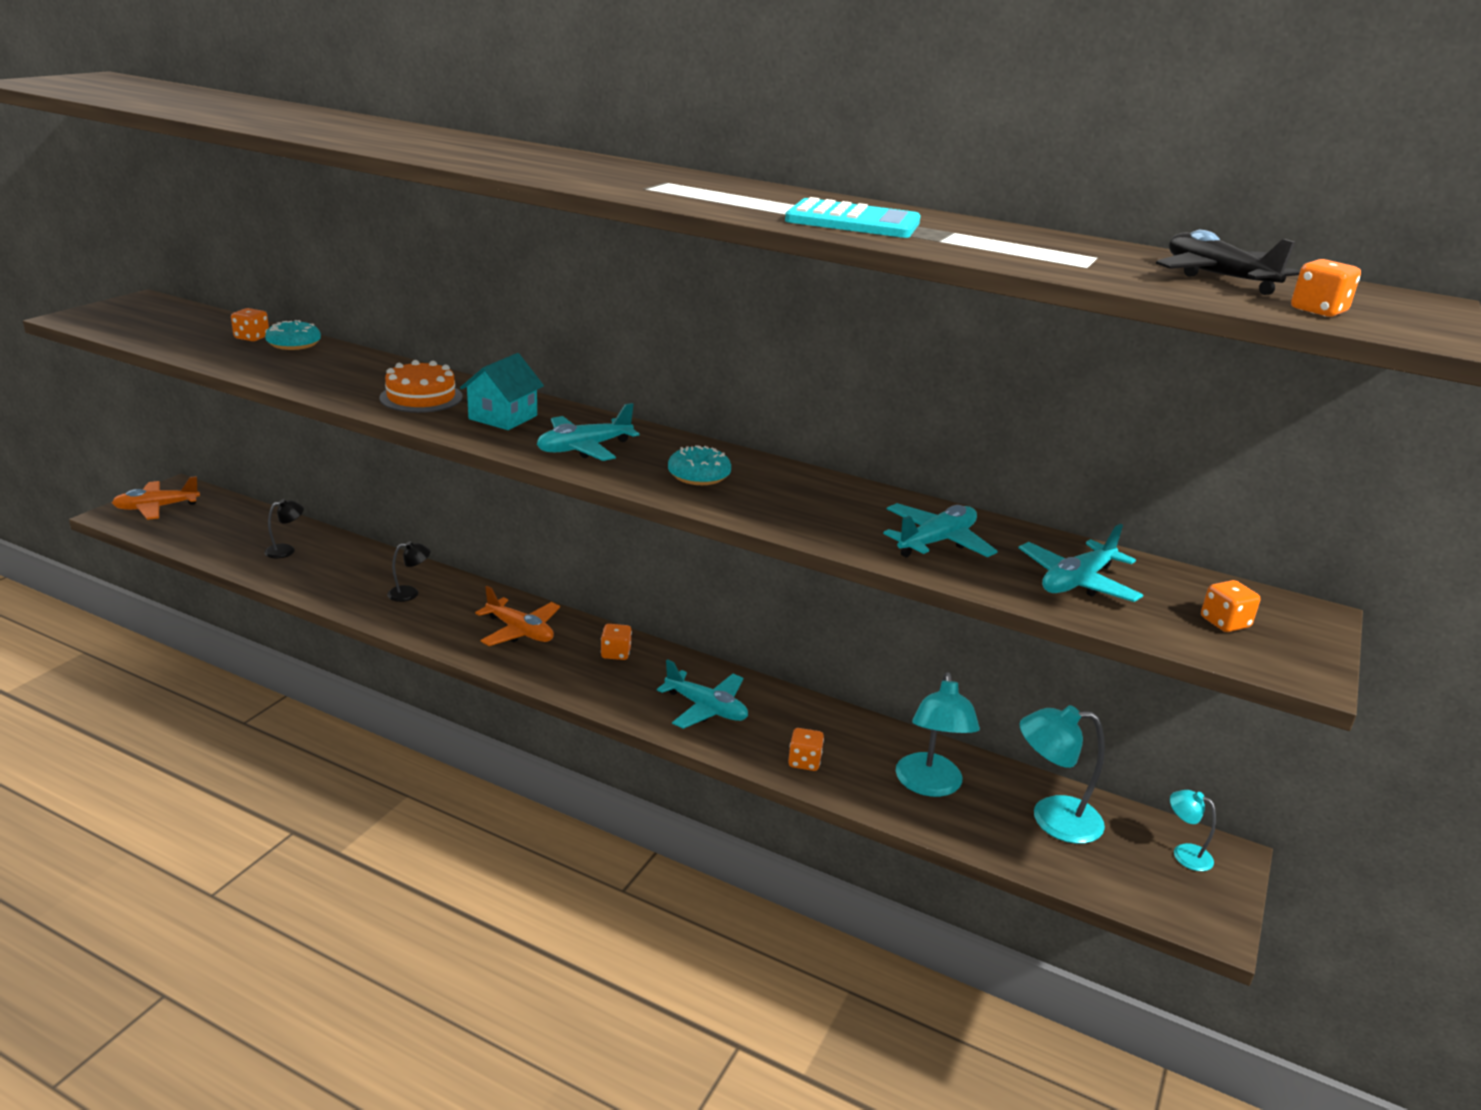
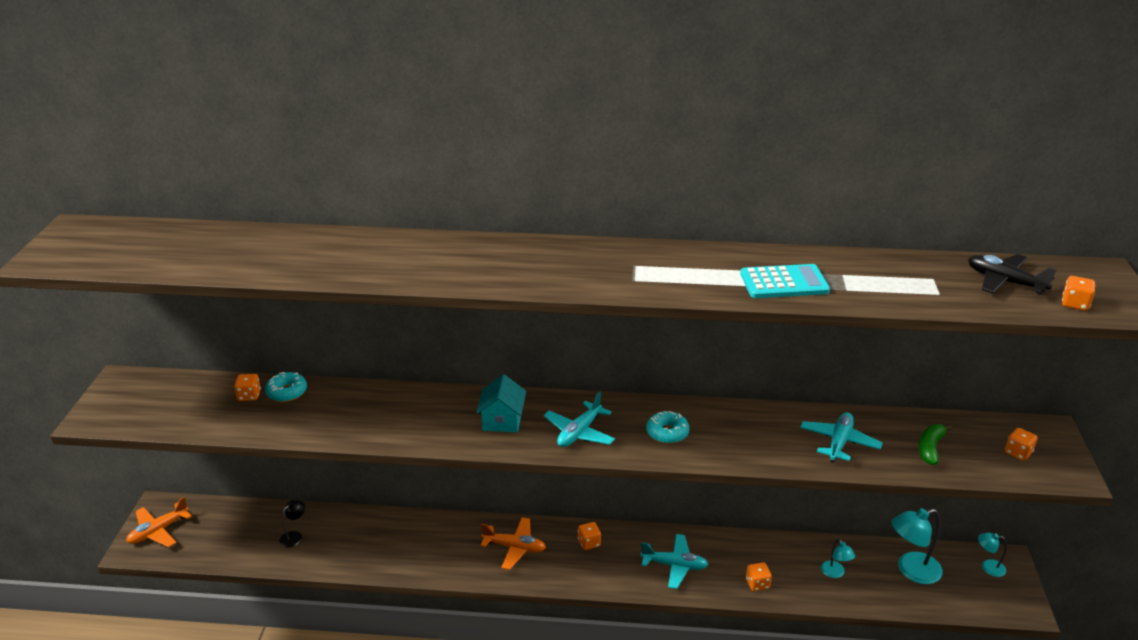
camera: 20 degrees left, 5 degrees up
orange cake [380,360,463,413] -> none
black lamp [387,541,430,602] -> none
turquoise lamp [896,672,980,797] -> turquoise lamp [821,538,855,578], size x0.54
turquoise plane [1019,524,1143,602] -> green banana [919,424,953,465]

